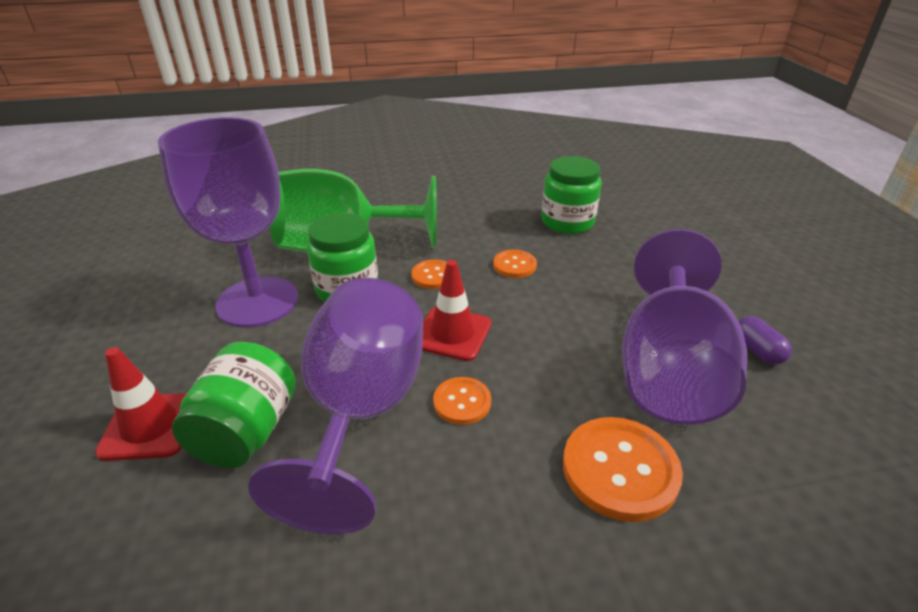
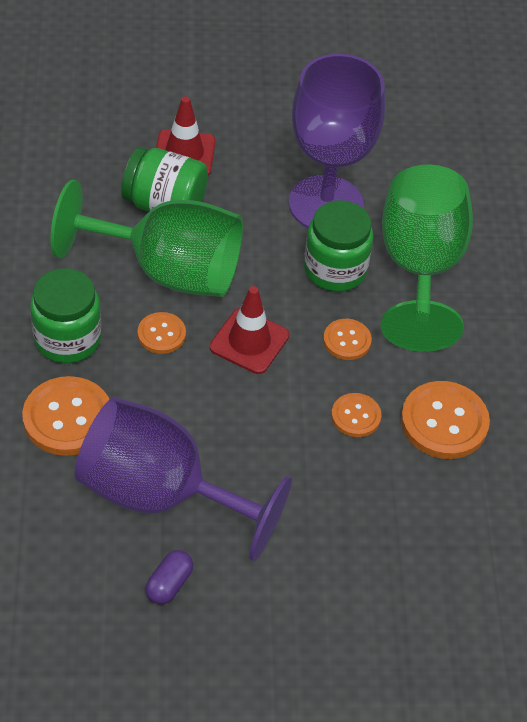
camera: 95 degrees right, 15 degrees up
purple goblet [248,278,423,534] -> green goblet [51,180,243,297]
green jar [541,156,602,234] -> green jar moved to [30,268,101,363]
purple capsule [738,316,792,365] -> purple capsule turned 45 degrees counterclockwise [145,550,193,604]
none -> orange button [401,381,490,459]

